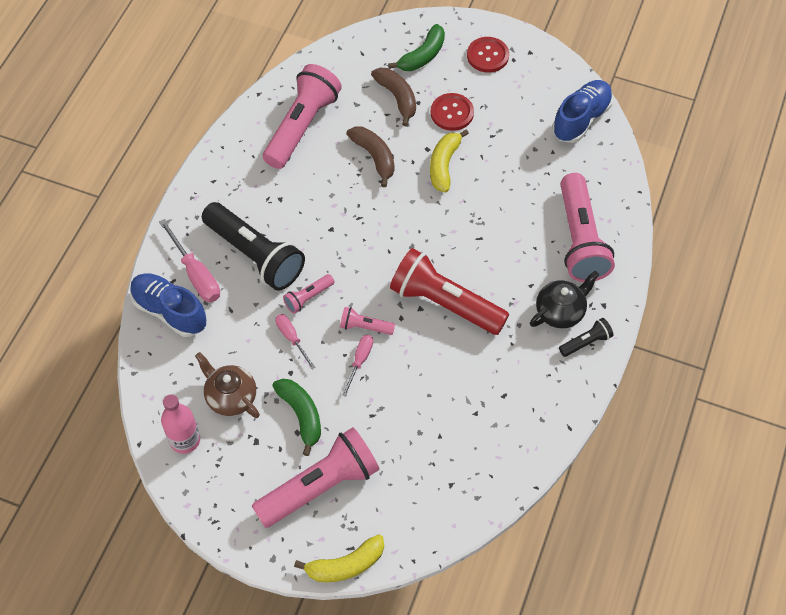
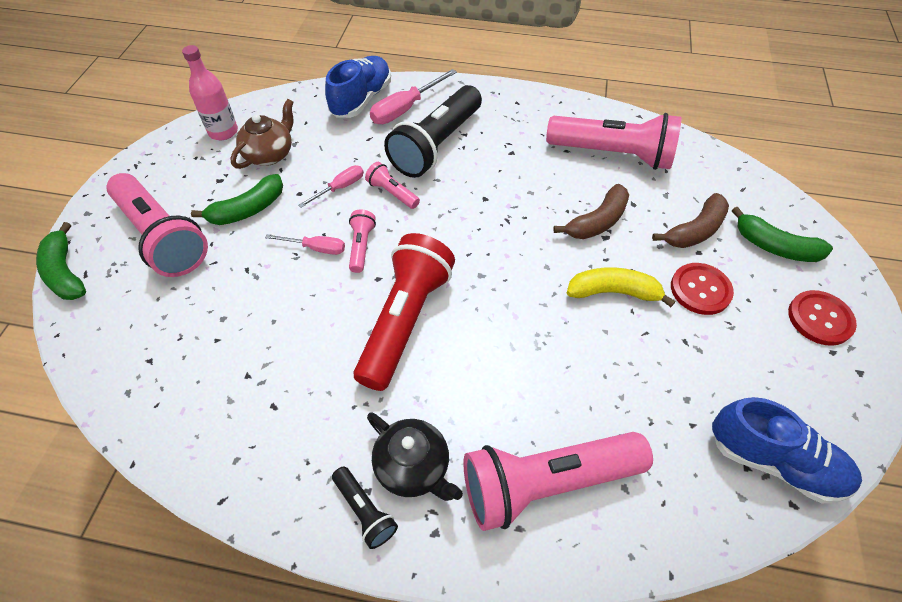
camera: 80 degrees right, 5 degrees down
yellow banana [294,534,384,582] -> green banana [36,222,86,300]

